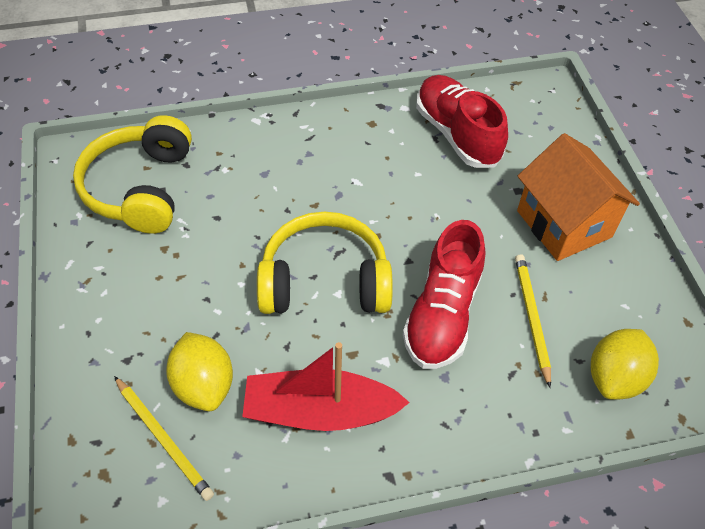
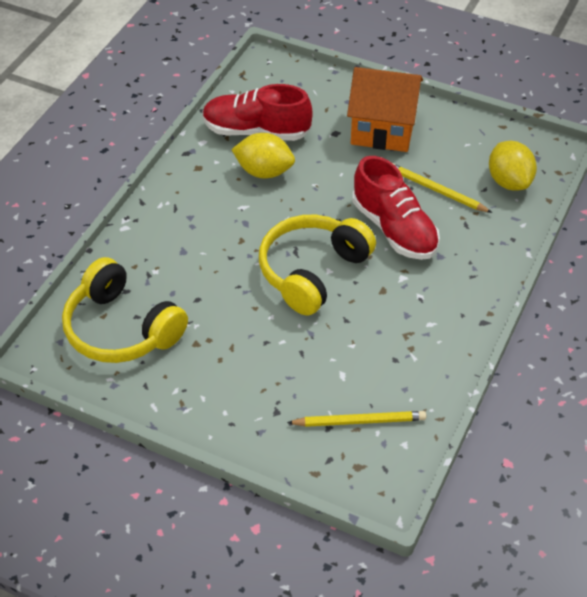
camera: 50 degrees left, 5 degrees down
yellow lemon [166,332,233,411] -> yellow lemon moved to [231,133,295,179]
red boat [242,342,410,431] -> none

